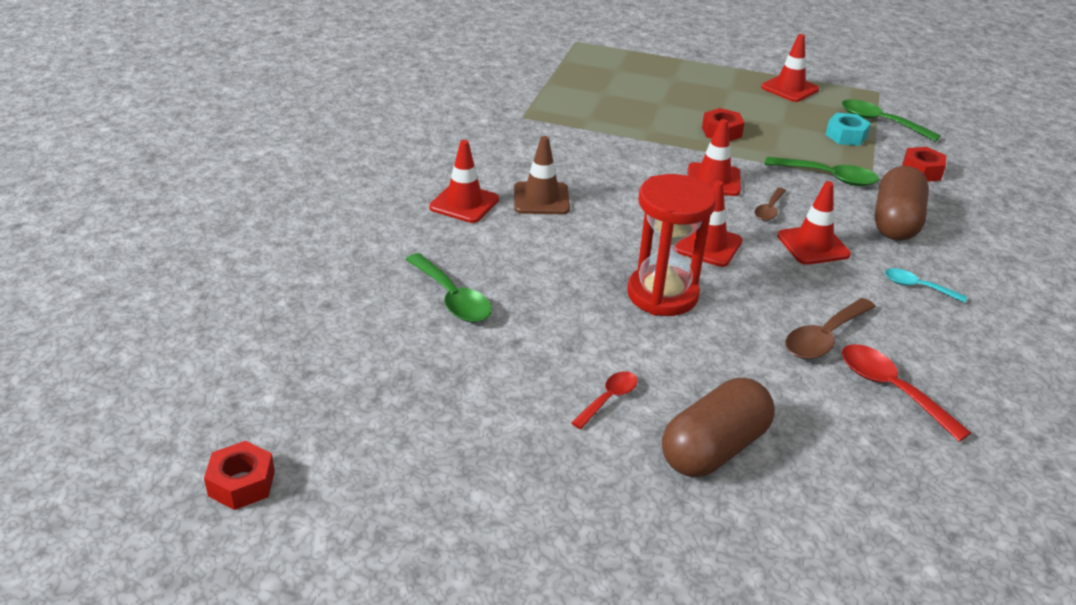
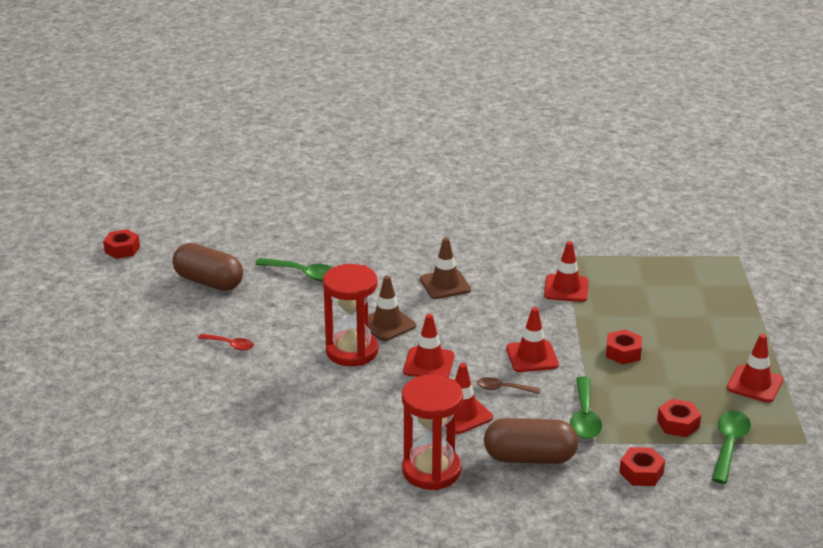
camera: 75 degrees right, 5 degrees down
green spoon [405,253,492,322] -> green spoon turned 105 degrees counterclockwise [255,258,333,281]
red traffic cone [429,140,499,223] -> red traffic cone moved to [544,241,589,302]
brown capsule [662,378,775,477] -> brown capsule moved to [172,243,243,291]
brown spoon [785,298,876,359] -> none
turquoise nut [826,113,871,146] -> red nut [657,399,701,437]
red spoon [842,344,971,442] -> none
turquoise spoon [885,268,967,303] -> red hourglass [402,375,463,490]
none -> brown traffic cone [368,276,416,341]

